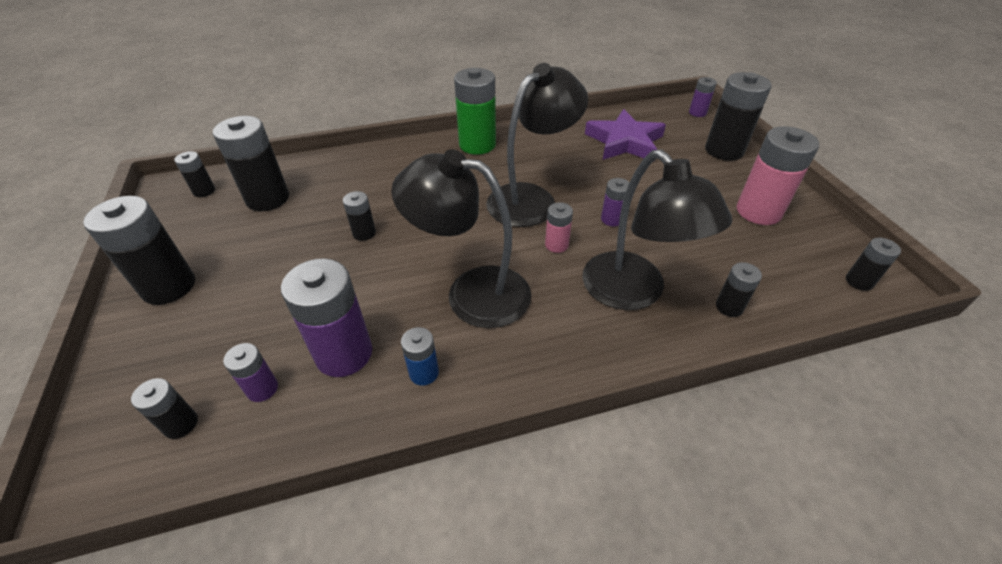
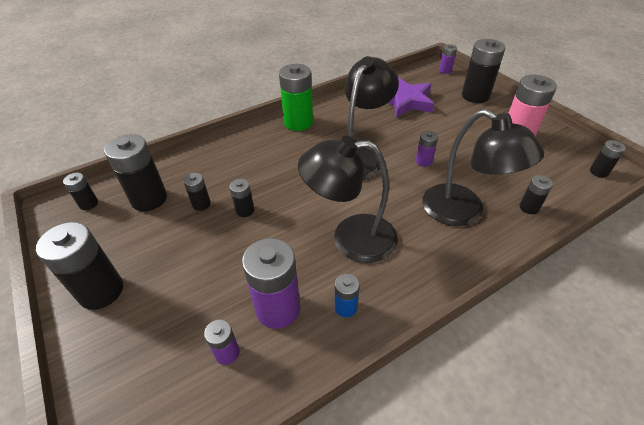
camera: 15 degrees left, 0 degrees up
black battery [131,378,198,439] -> black battery moved to [183,173,211,211]
pink battery [545,202,573,253] -> none

